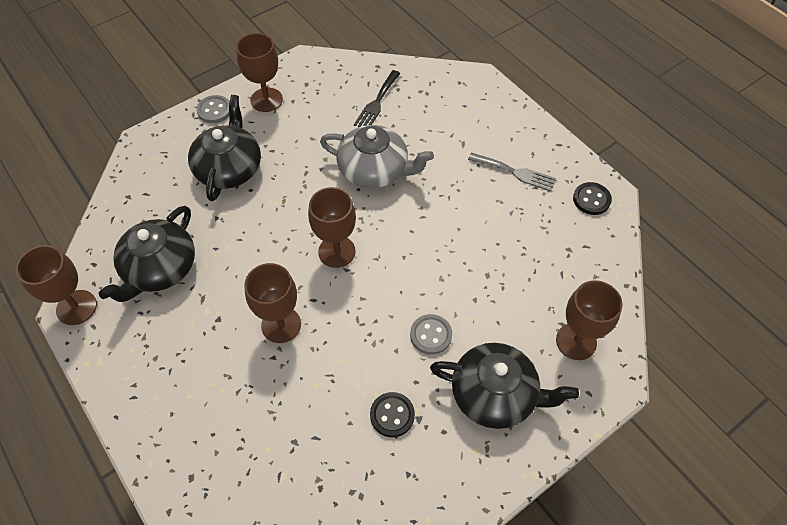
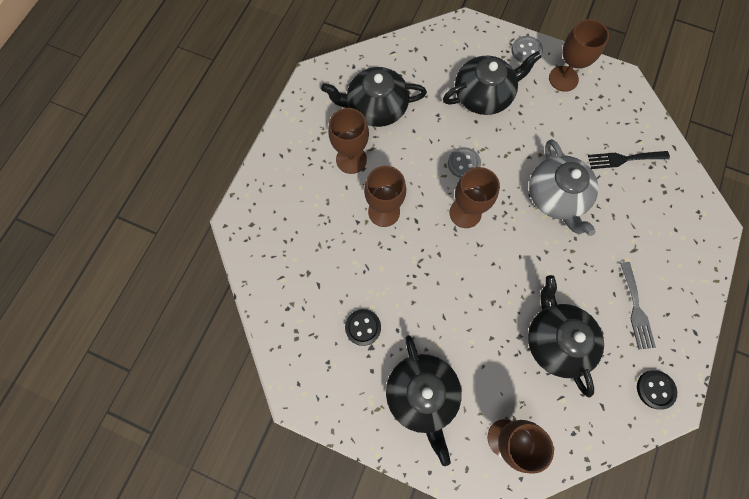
camera: 60 degrees right, 15 degrees up
brown goblet [16,245,97,325] -> brown goblet moved to [328,108,369,174]
grey button [410,314,452,355] -> grey button moved to [448,147,481,178]
none -> black teapot [528,275,604,397]

